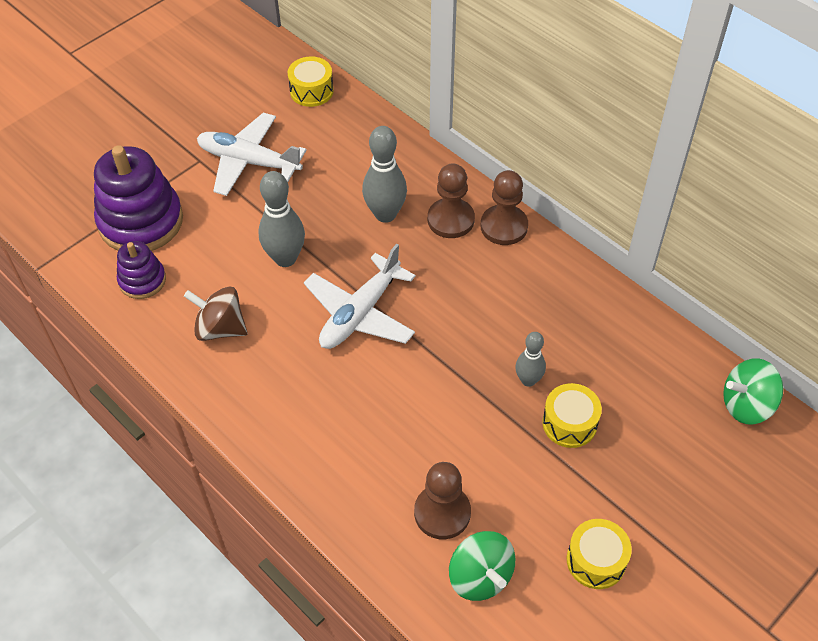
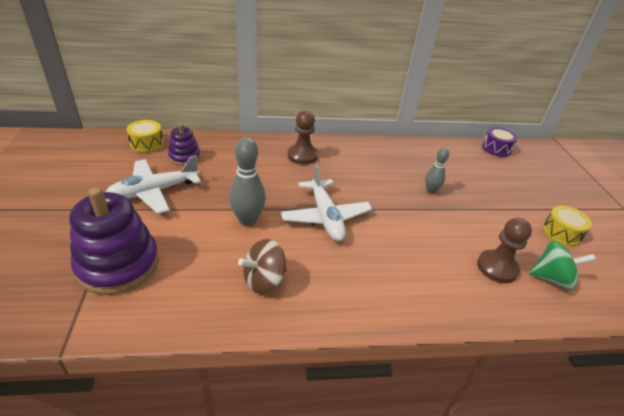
camera: 55 degrees left, 15 degrees down
purple stacking toy [117,241,166,299] -> purple stacking toy moved to [168,123,201,166]
grey bowling pin [362,126,407,223] -> none
brown pawn [481,170,528,245] -> none
yellow drum [542,383,602,448] -> none
green spinning top [723,358,783,424] -> purple drum [482,127,518,157]

